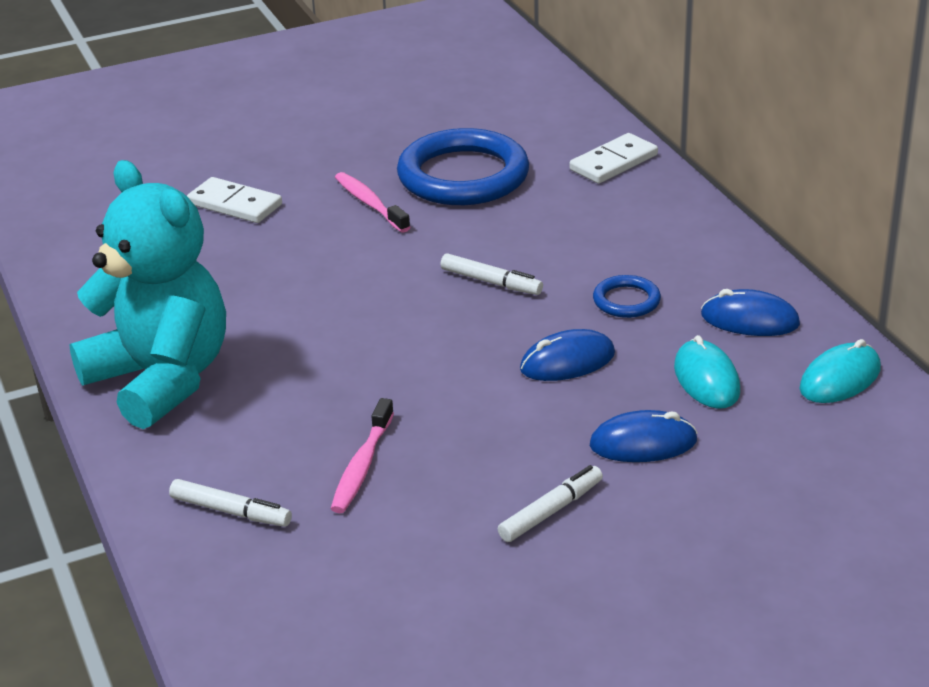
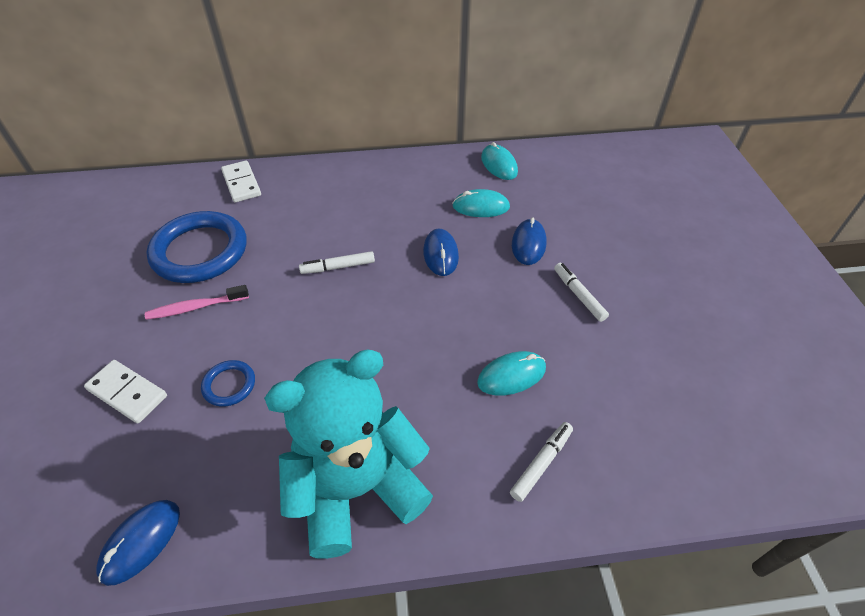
camera: 75 degrees left, 15 degrees up
white domino [187,177,282,223] -> white domino turned 75 degrees clockwise [84,360,167,423]
pink toothbrush [331,398,394,513] -> turquoise mouse [477,351,546,396]
white marker [441,253,543,295] -> white marker turned 150 degrees counterclockwise [299,251,375,274]
blue ring [593,275,661,318] -> blue ring moved to [201,360,255,407]
blue mouse [701,289,800,336] -> blue mouse moved to [96,500,180,586]

